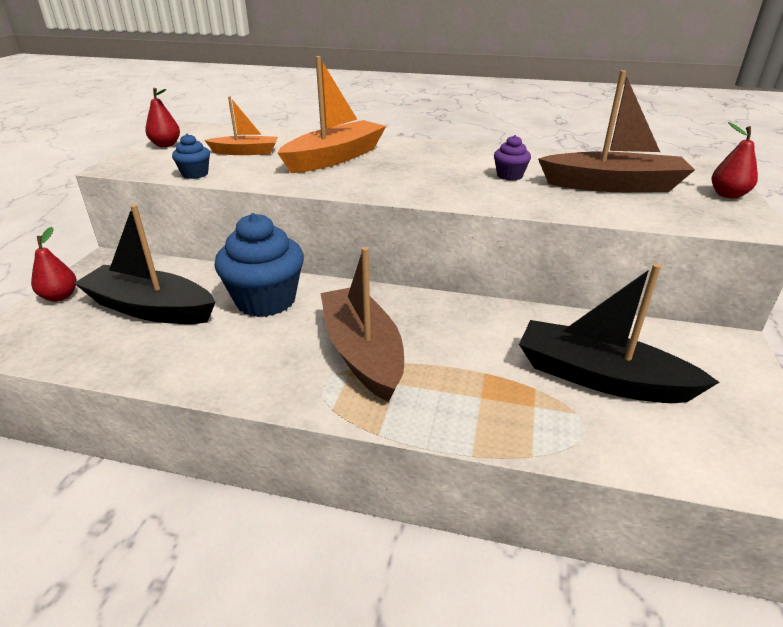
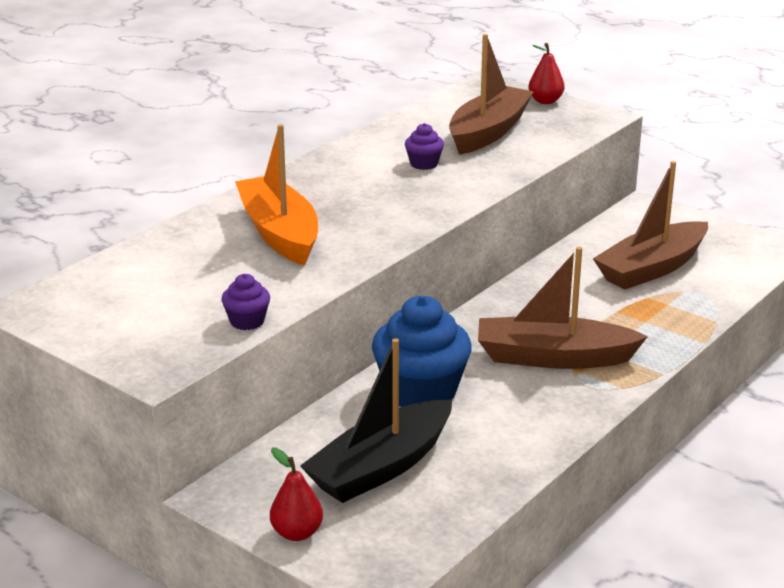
camera: 65 degrees left, 5 degrees down
red pear [145,88,180,147] -> none
blue cupcake [172,134,210,179] -> purple cupcake [221,274,270,330]
orange boat [204,96,278,155] -> none
black boat [519,264,719,403] -> brown boat [593,161,708,290]

